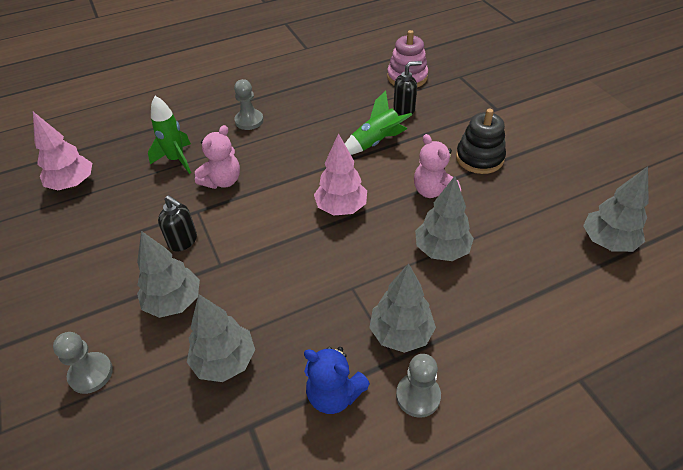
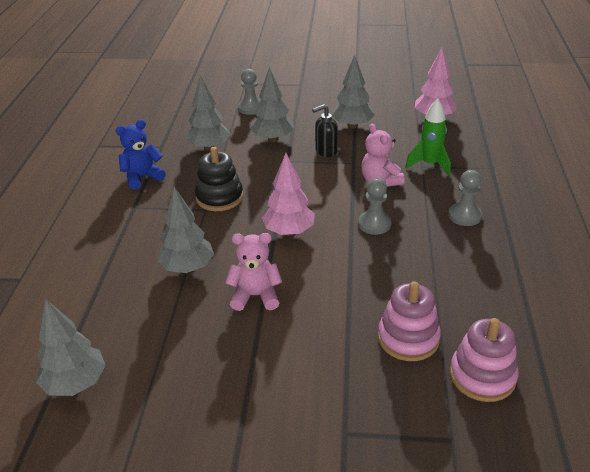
camera: 120 degrees right, 10 degrees down
green rocket [345,91,412,155] -> none
grey tree [369,263,436,353] -> grey tree moved to [332,55,375,129]
black soap dispenser [393,61,422,115] -> pink stacking toy [378,281,441,361]
grey pawn [396,354,441,418] -> grey pawn moved to [358,178,392,235]
black stacking toy [456,109,506,174] -> black stacking toy moved to [195,147,243,211]

